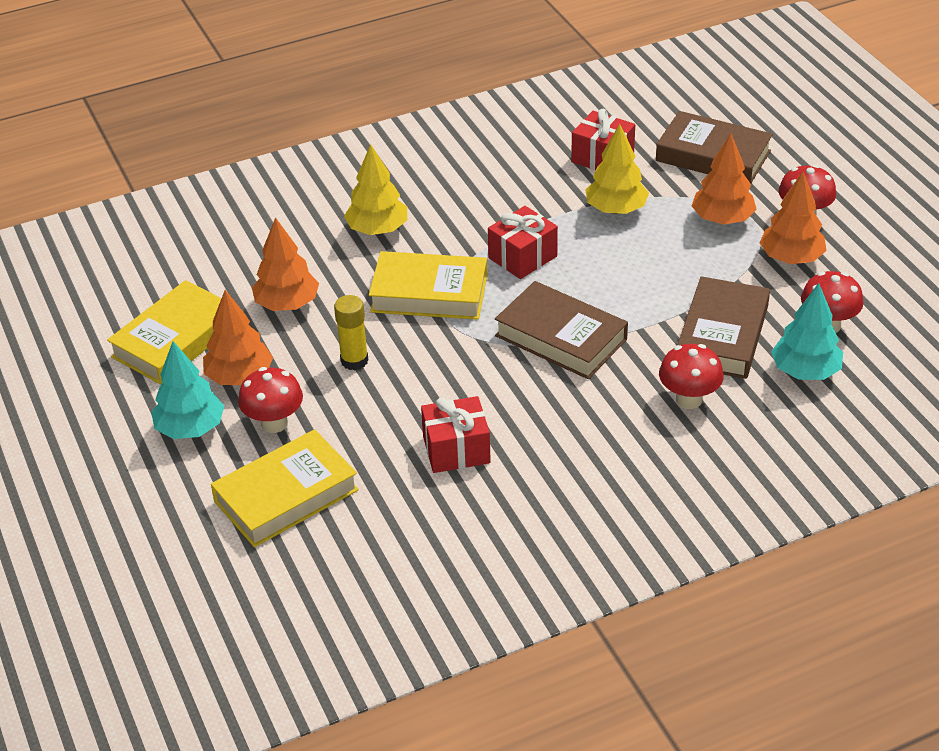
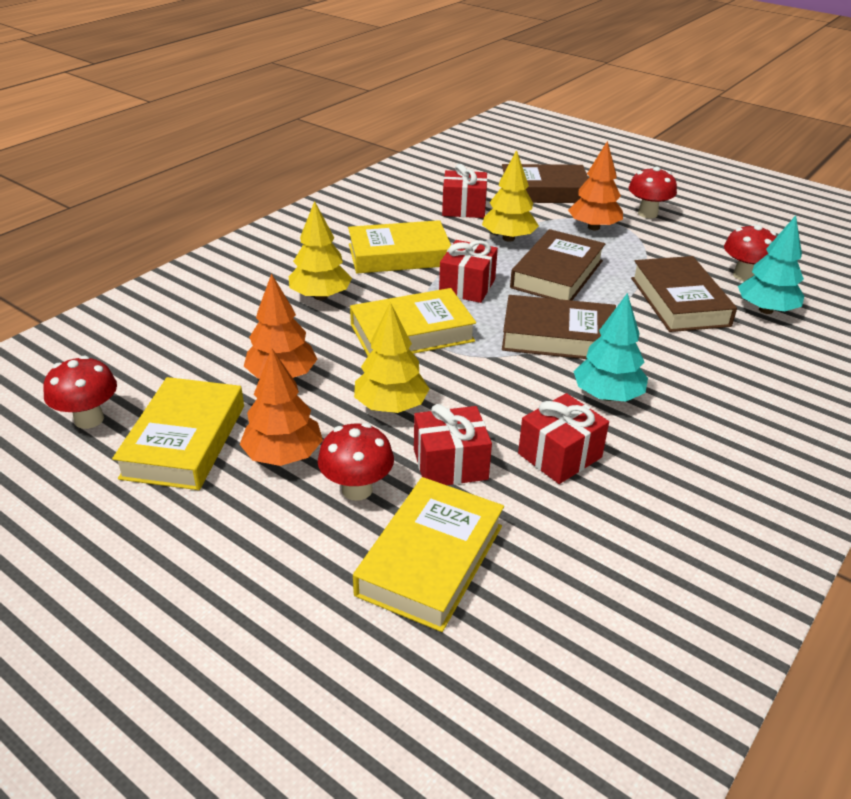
camera: 30 degrees left, 5 degrees down
turquoise tree [151,341,224,439] -> turquoise tree moved to [573,293,648,402]
yellow glue stick [334,295,368,370] -> yellow tree [354,302,430,413]
red mushroom [659,344,724,409] -> red mushroom moved to [43,356,117,429]
orange tree [759,172,827,264] -> none
none -> yellow book [348,220,451,273]
none -> red gift [414,404,492,485]
none -> brown book [510,229,605,301]

